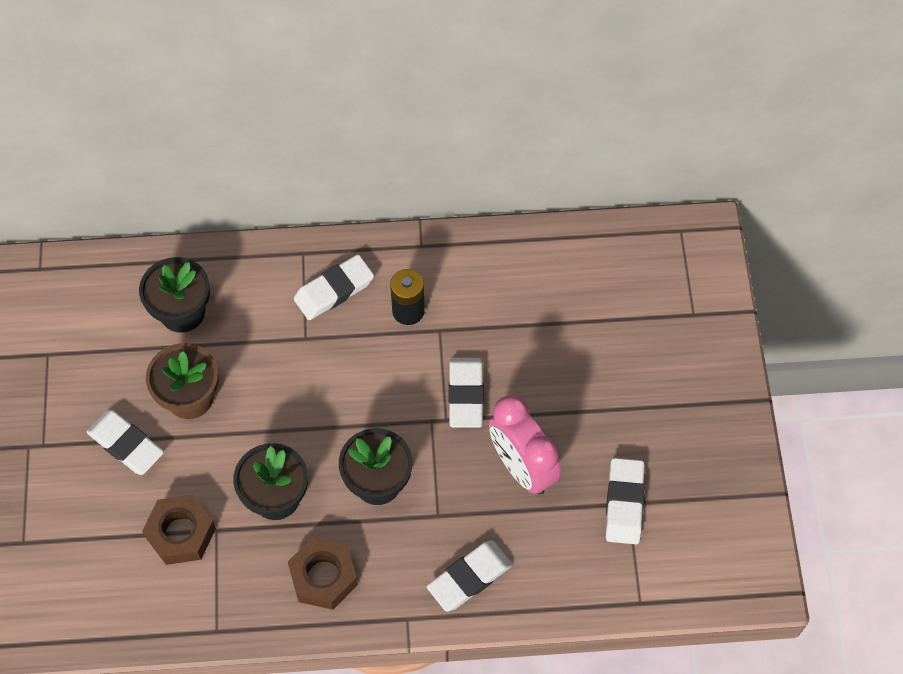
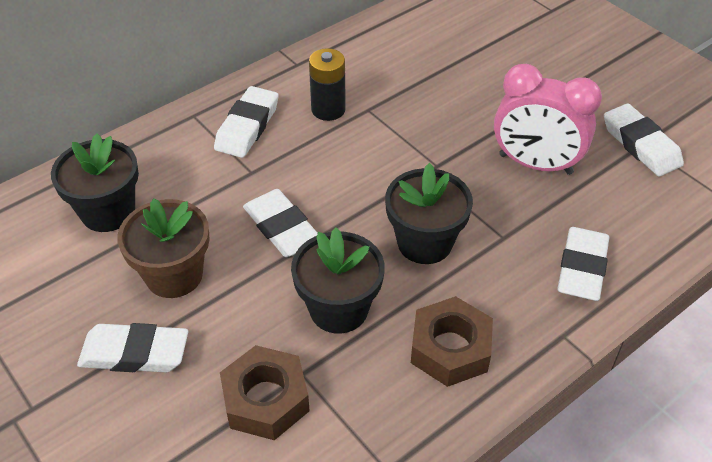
camera: 35 degrees left, 15 degrees down
white eraser [449,358,484,427] -> white eraser moved to [243,189,318,257]

